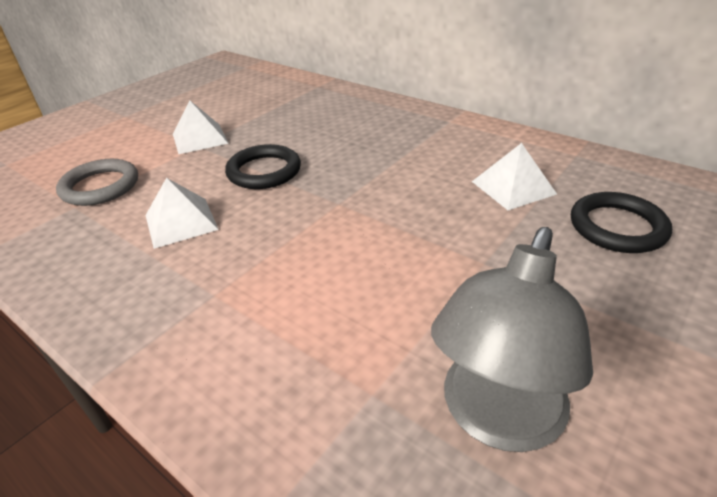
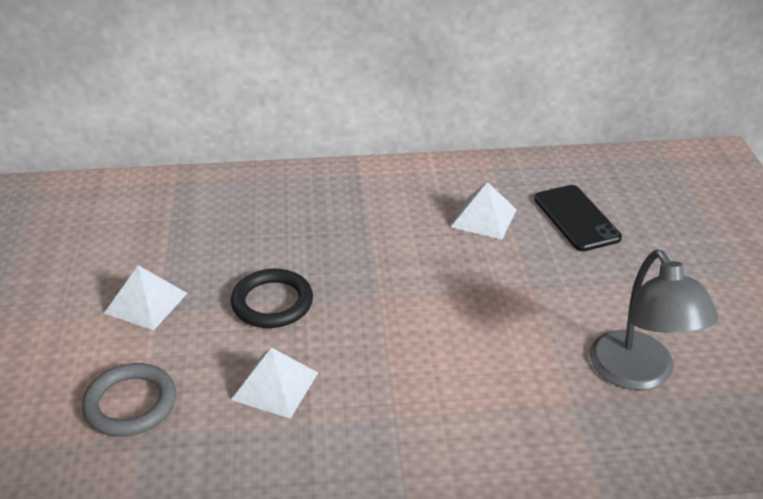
camera: 45 degrees left, 0 degrees up
black ring [571,192,672,253] -> black phone [534,185,622,251]

